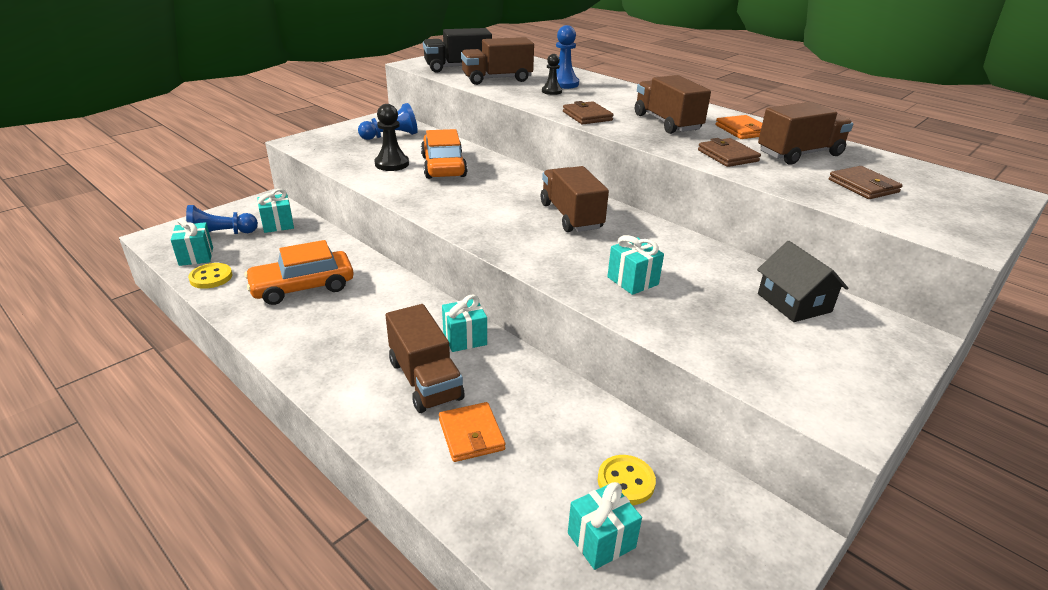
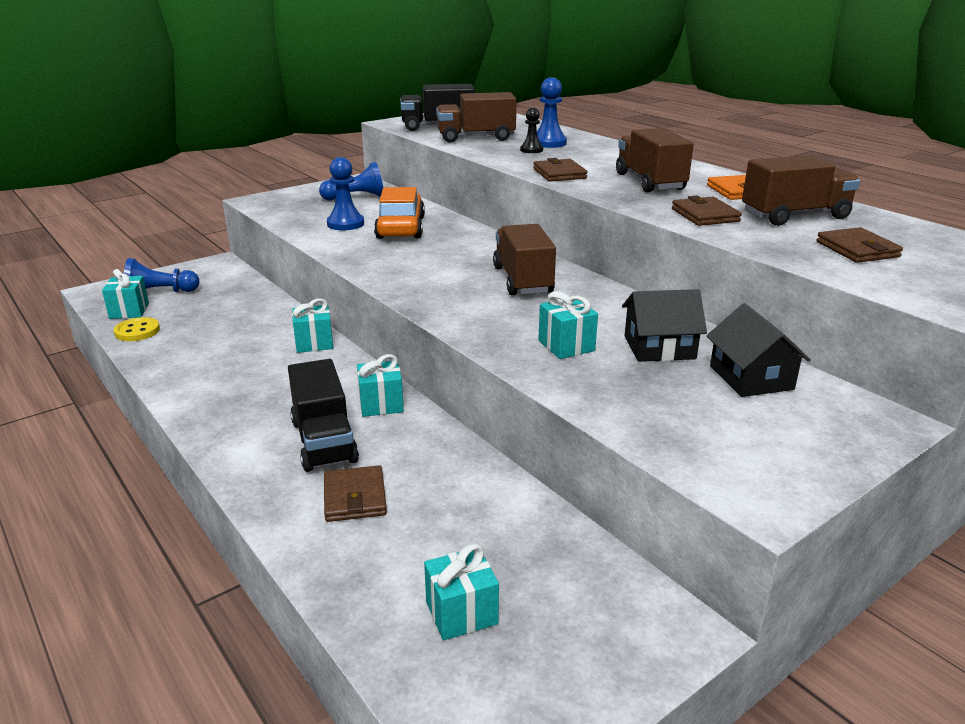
camera: 10 degrees right, 5 degrees down
orange car [244,240,354,305] -> none
turquoise gift [257,189,294,233] -> turquoise gift moved to [292,298,333,353]
black pawn [374,104,409,171] -> blue pawn [327,157,364,230]
brown truck [386,304,465,413] -> black truck [288,359,359,472]
orange wallet [439,402,505,462] -> brown wallet [324,465,387,522]
yellow button [598,455,656,505] -> none
none -> black house [622,289,707,362]

